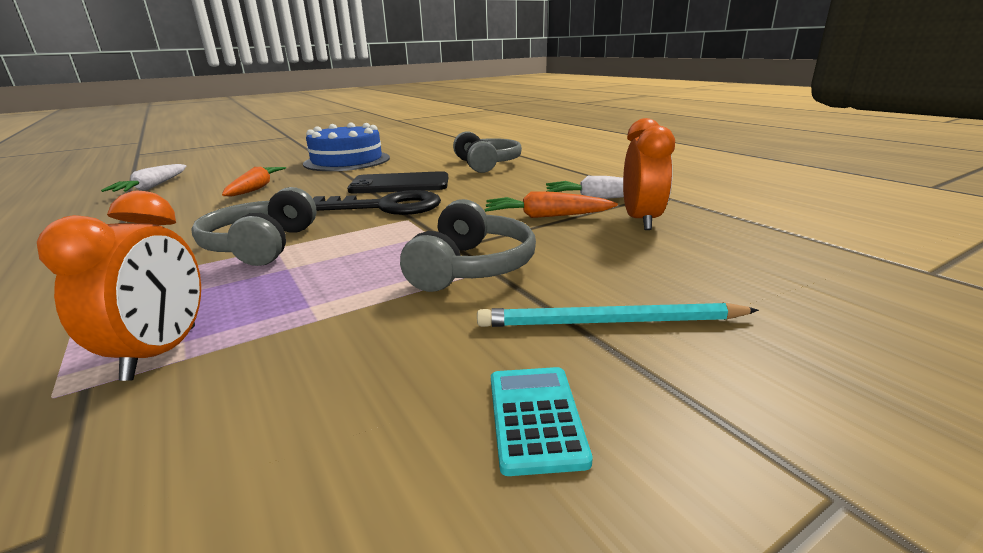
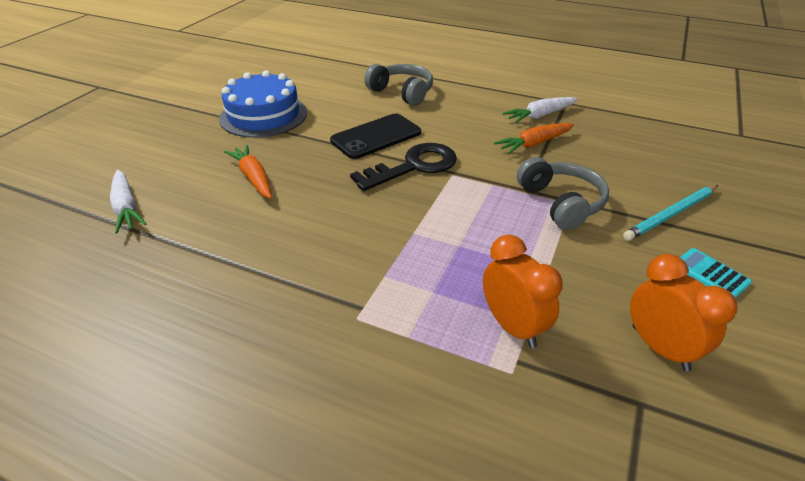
camera: 35 degrees left, 15 degrees up
grey headphones [191,187,317,266] -> none
orange clock [623,118,675,230] -> orange clock moved to [630,254,738,371]

